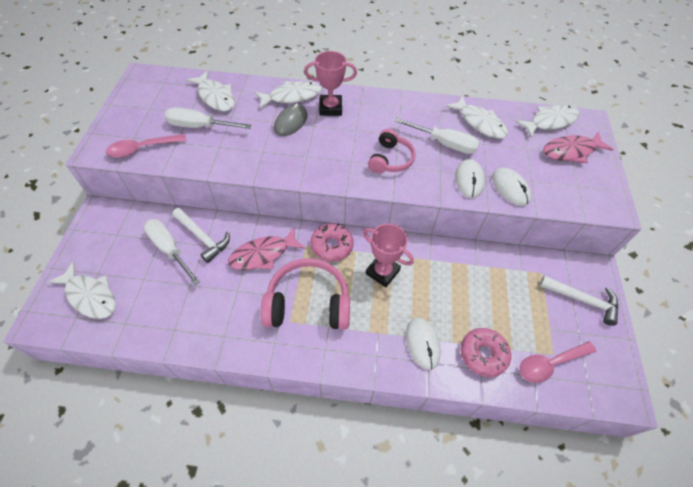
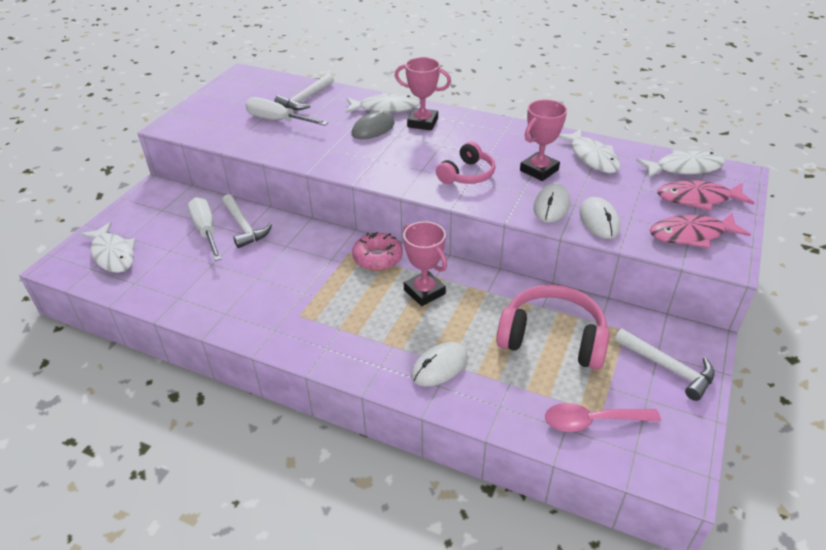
camera: 20 degrees right, 15 degrees down
pink spoon [106,134,187,158] -> none
white fish [186,71,235,112] -> white hammer [274,73,334,110]
pink fish [228,228,305,270] -> pink fish moved to [650,213,751,249]
pink headphones [261,258,350,329] -> pink headphones moved to [496,285,610,370]
white screwdriver [395,118,480,154] -> pink trophy [520,99,567,181]
white mouse [406,318,441,370] -> white mouse turned 45 degrees clockwise [411,342,468,386]
pink donut [461,328,511,377] -> none

